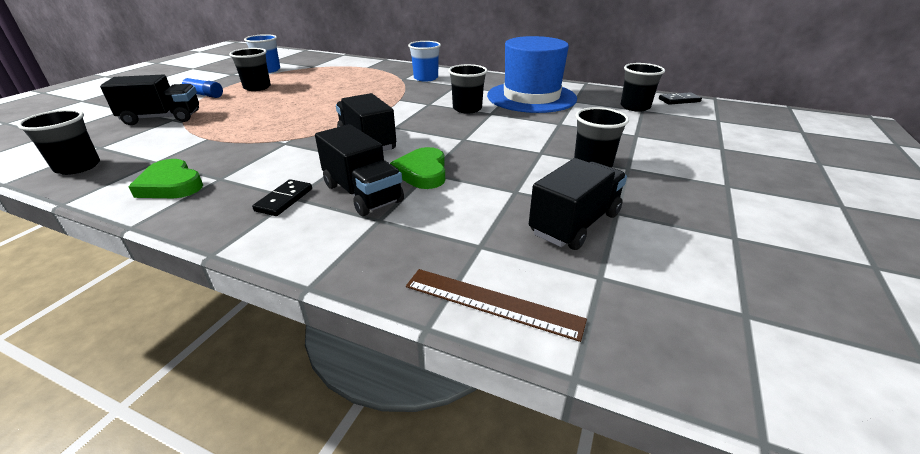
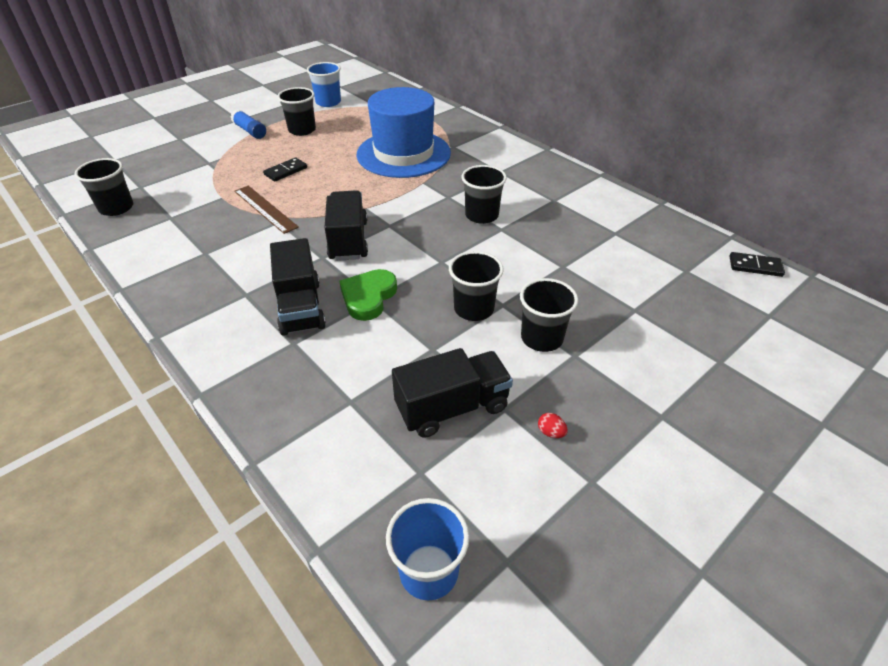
camera: 25 degrees right, 10 degrees up
black truck [100,74,199,125] -> none
green heart [128,159,203,198] -> none
black domino [252,179,312,216] -> black domino moved to [263,157,307,182]
brown ruler [406,269,587,342] -> brown ruler moved to [234,186,299,234]
blue cup [408,41,441,82] -> blue cup moved to [386,498,469,601]
blue hat [487,36,577,113] -> blue hat moved to [357,87,451,178]
black cup [621,63,665,112] -> black cup moved to [449,251,504,321]
none -> red egg [538,413,568,438]

